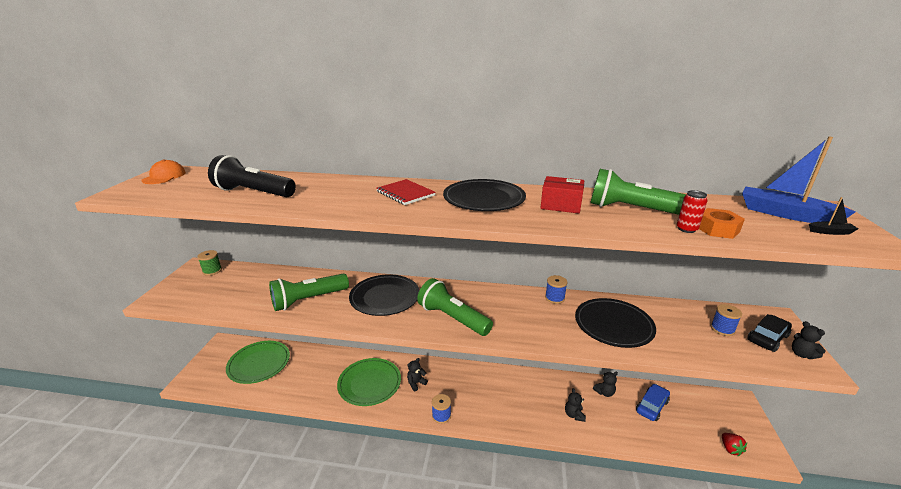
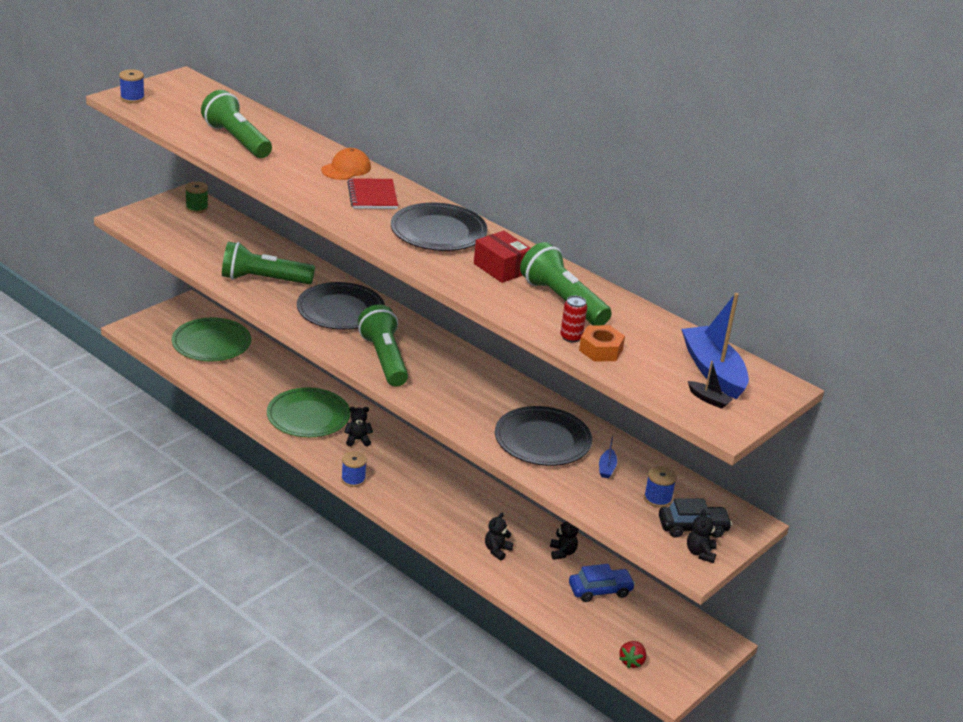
camera: 30 degrees right, 5 degrees up
orange cap [141,159,186,184] -> orange cap moved to [321,148,371,180]
black flashlight [208,155,296,197] -> green flashlight [201,90,272,158]
blue spool [545,275,567,304] -> blue spool moved to [119,69,145,103]
black teddy bear [593,372,618,397] -> black teddy bear turned 105 degrees counterclockwise [550,521,578,560]
none -> blue boat [599,434,617,478]

